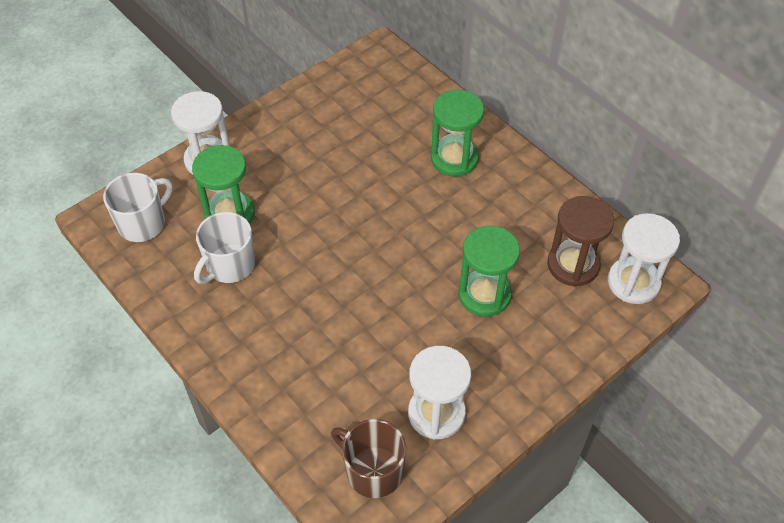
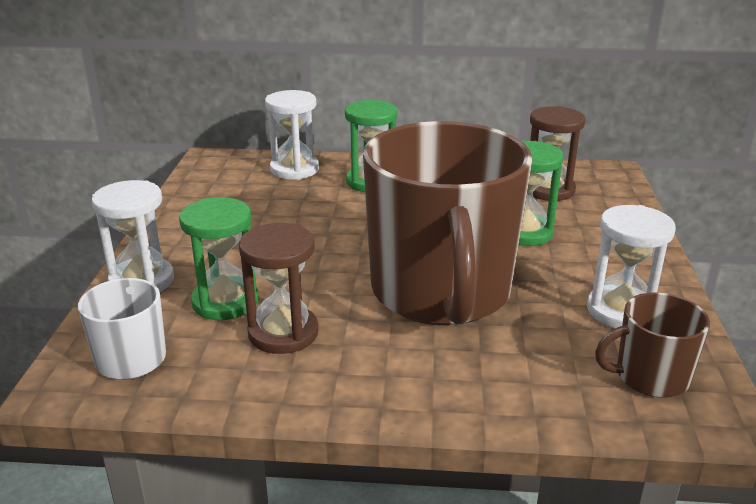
camera: 45 degrees left, 25 degrees down
white mug [194,212,255,284] -> brown hourglass [239,223,319,354]
white hourglass [608,213,680,304] -> white hourglass moved to [265,90,319,180]
none -> brown mug [363,121,532,325]

